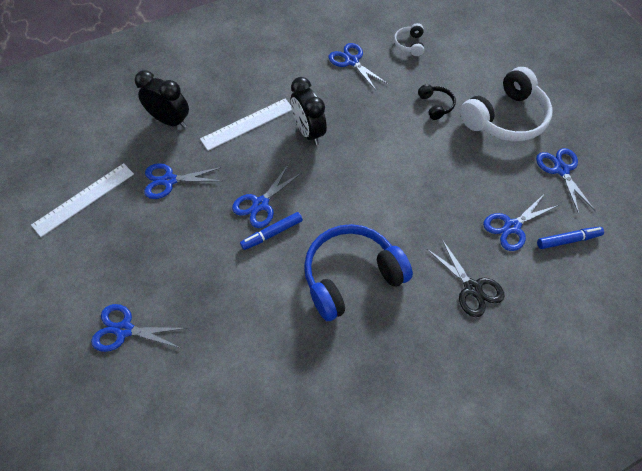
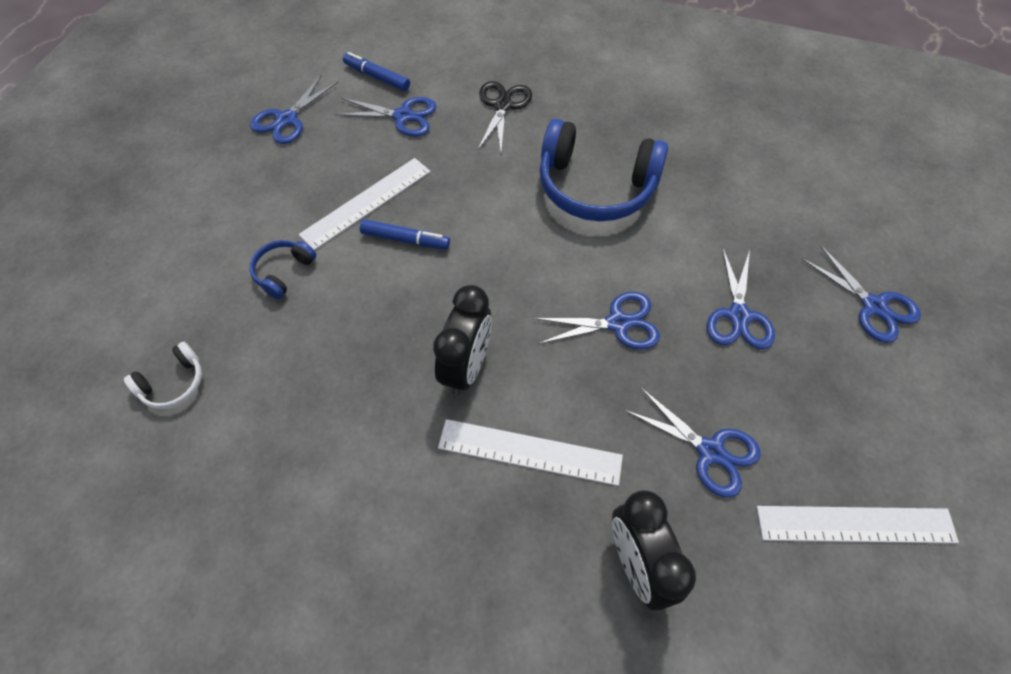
camera: 135 degrees left, 0 degrees up
blue marker [240,212,303,250] -> blue marker moved to [360,219,450,249]
blue scissors [329,43,388,90] -> blue scissors moved to [707,248,775,349]
black headphones [418,84,456,120] -> blue headphones [249,240,316,299]
white headphones [460,67,553,141] -> none
none -> white ruler [299,158,431,250]

